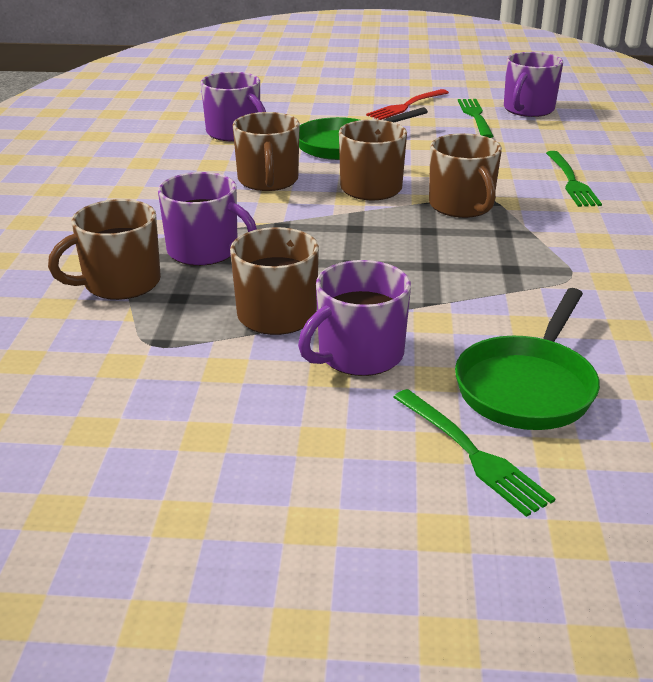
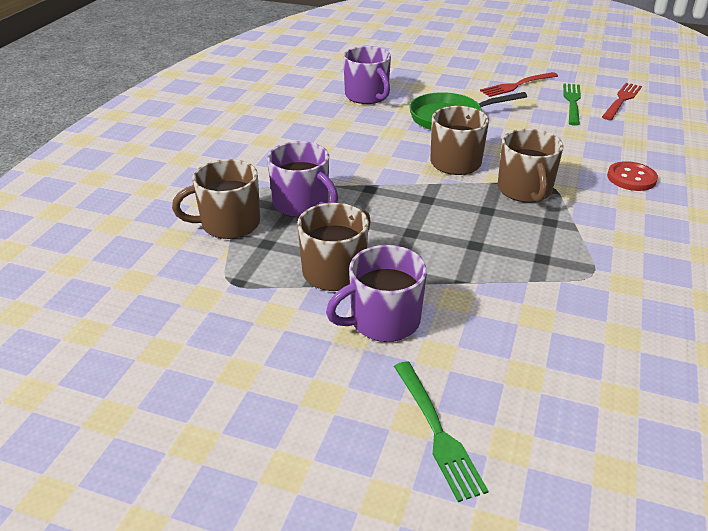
camera: 15 degrees right, 5 degrees up
brown mug [233,112,300,191] -> none
green pan [455,288,600,430] -> none
purple mug [504,52,563,117] -> red fork [602,83,642,120]
green fork [546,151,602,207] -> red button [607,161,658,191]

